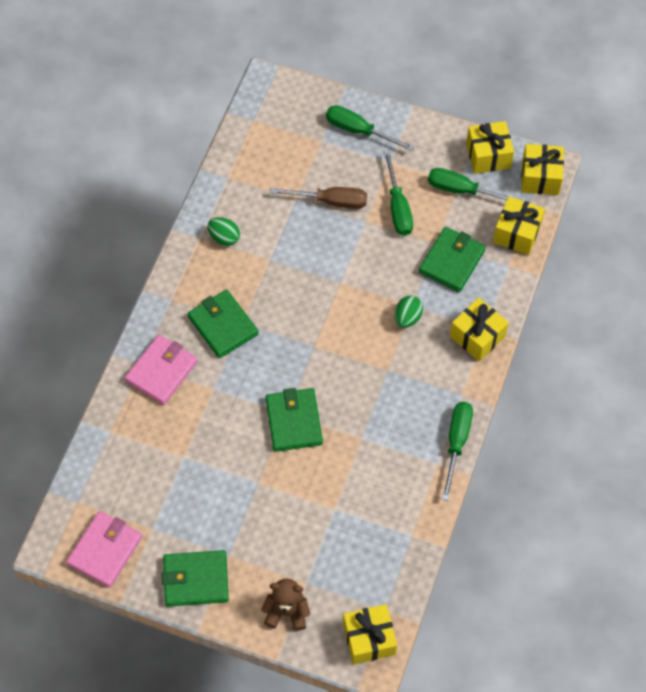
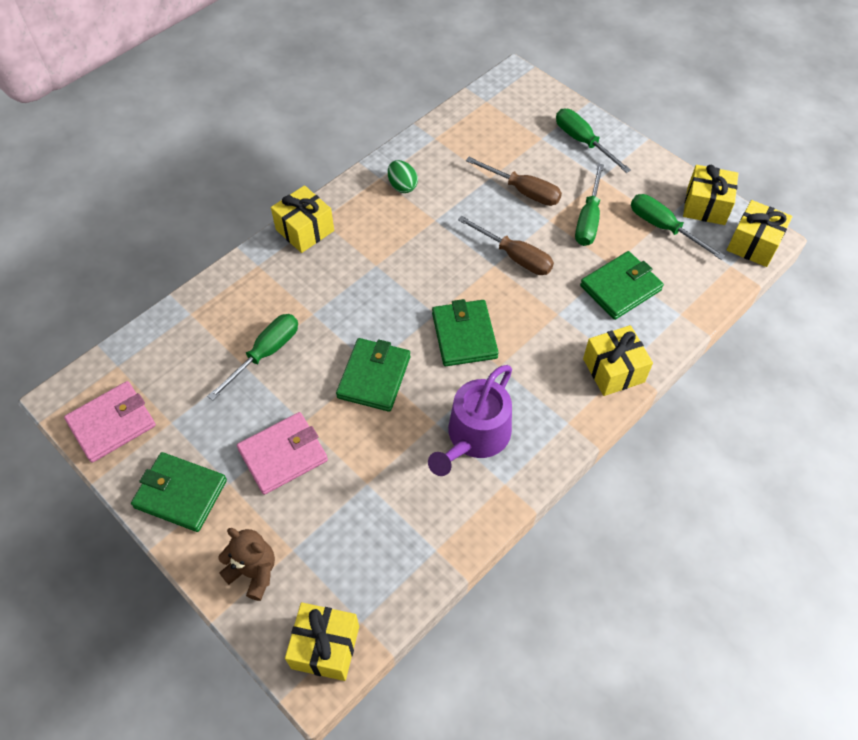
camera: 25 degrees right, 5 degrees down
pink wallet [125,335,198,405] -> pink wallet moved to [237,412,328,495]
green wallet [188,289,259,358] -> green wallet moved to [432,299,499,366]
green egg [395,296,423,328] -> none
green screwdriver [442,402,473,501] -> green screwdriver moved to [207,314,298,401]
yellow gift [493,196,545,255] -> yellow gift moved to [271,185,334,253]
none -> purple watering can [428,365,512,476]
none -> brown screwdriver [458,216,554,275]

